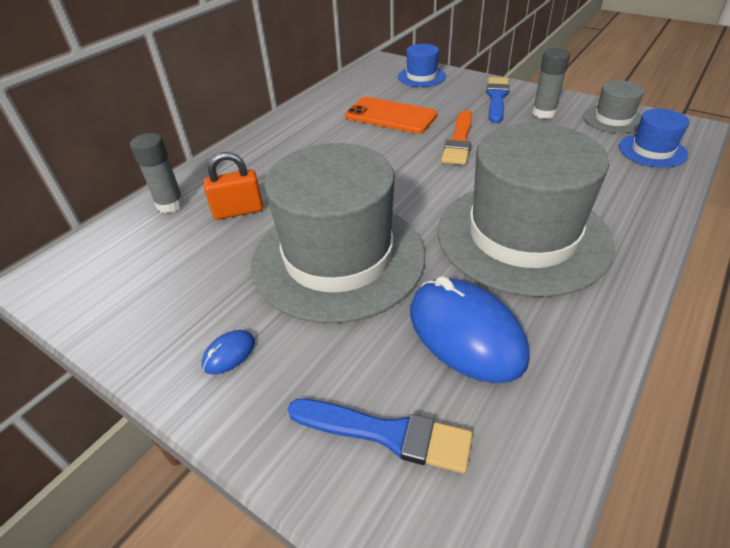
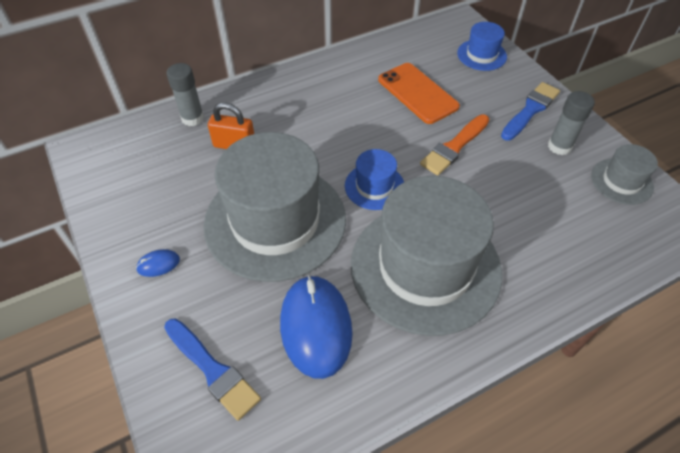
camera: 25 degrees right, 10 degrees up
blue hat [619,109,689,168] -> blue hat moved to [345,149,404,210]

